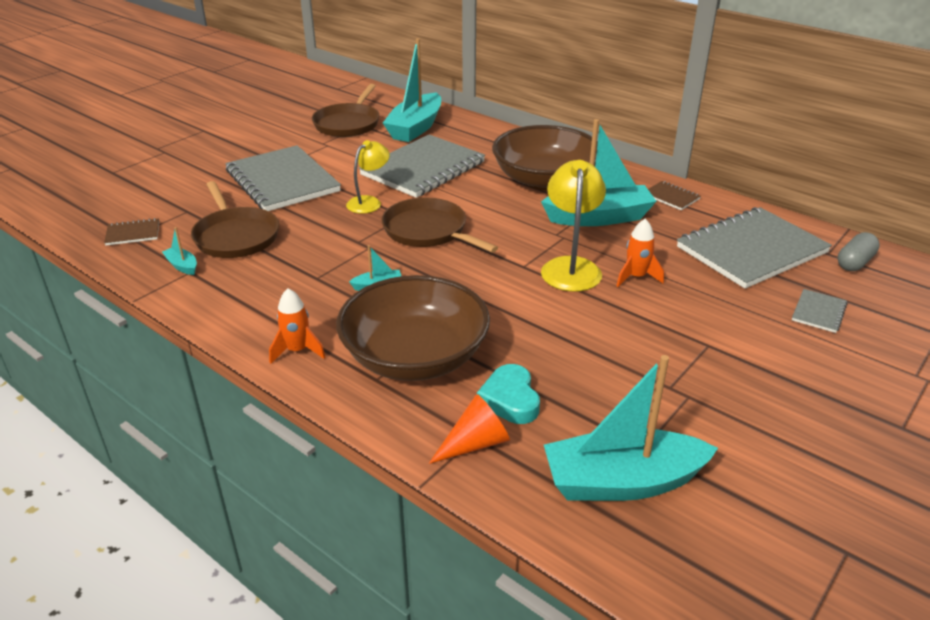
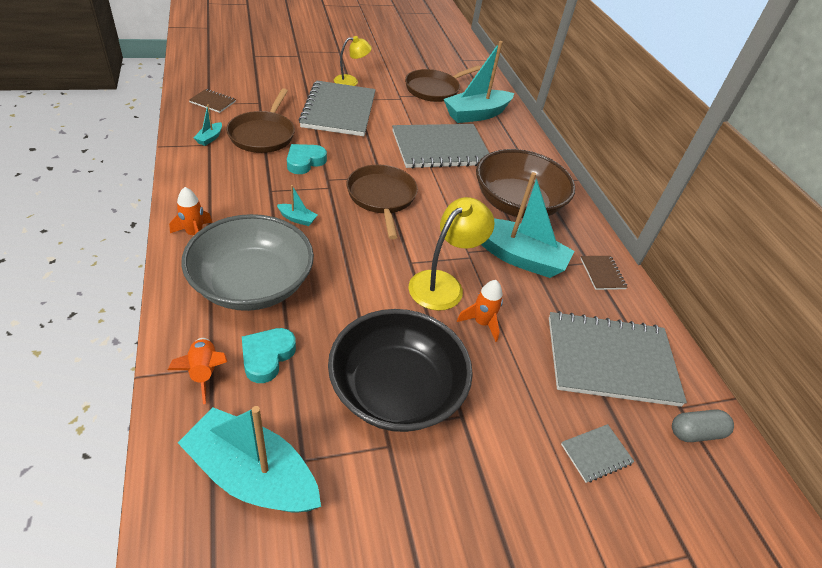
camera: 30 degrees right, 10 degrees up
turquoise boat [162,227,197,275] -> turquoise boat turned 150 degrees counterclockwise [194,104,222,146]
brown bowl [336,275,490,381] -> grey bowl [181,214,314,311]
yellow lamp [346,140,390,214] -> yellow lamp moved to [334,36,372,86]
orange cone [429,394,510,464] -> orange rocket [168,338,227,404]
none -> turquoise heart [287,144,327,174]
none -> black bowl [328,309,473,432]

